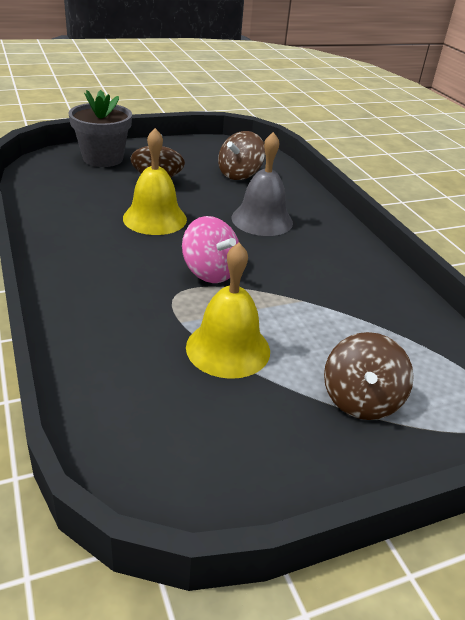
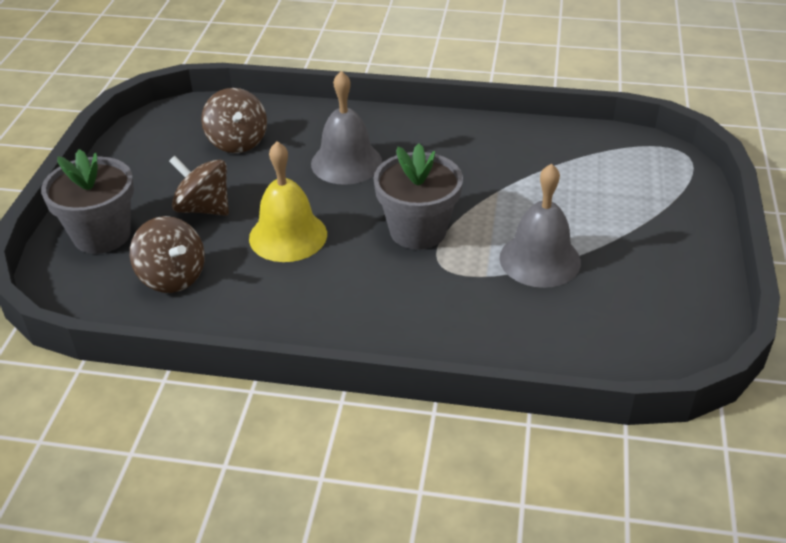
camera: 55 degrees left, 5 degrees up
pink spinning top [182,216,239,283] -> grey flower pot [373,143,463,249]
yellow bell [186,243,270,379] -> grey bell [499,163,581,288]
brown spinning top [324,332,414,420] -> brown spinning top moved to [130,216,205,293]

